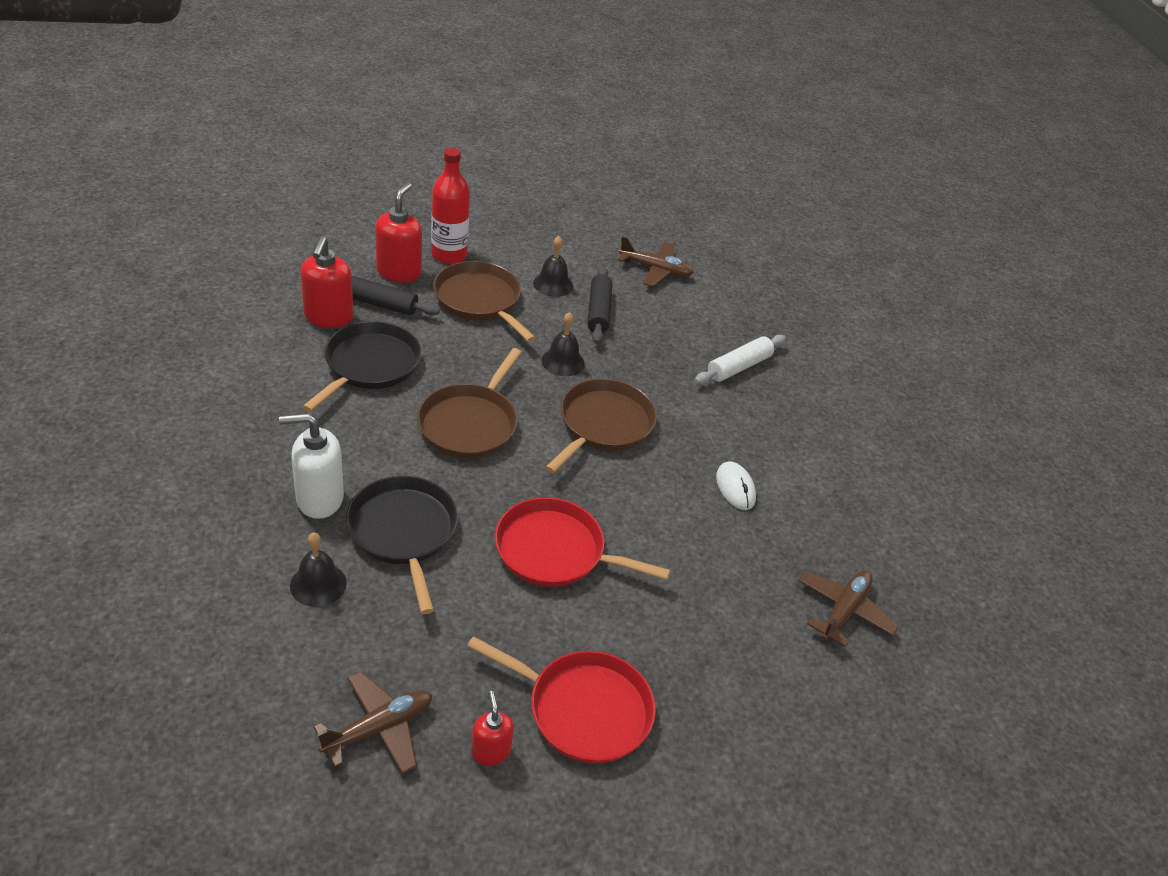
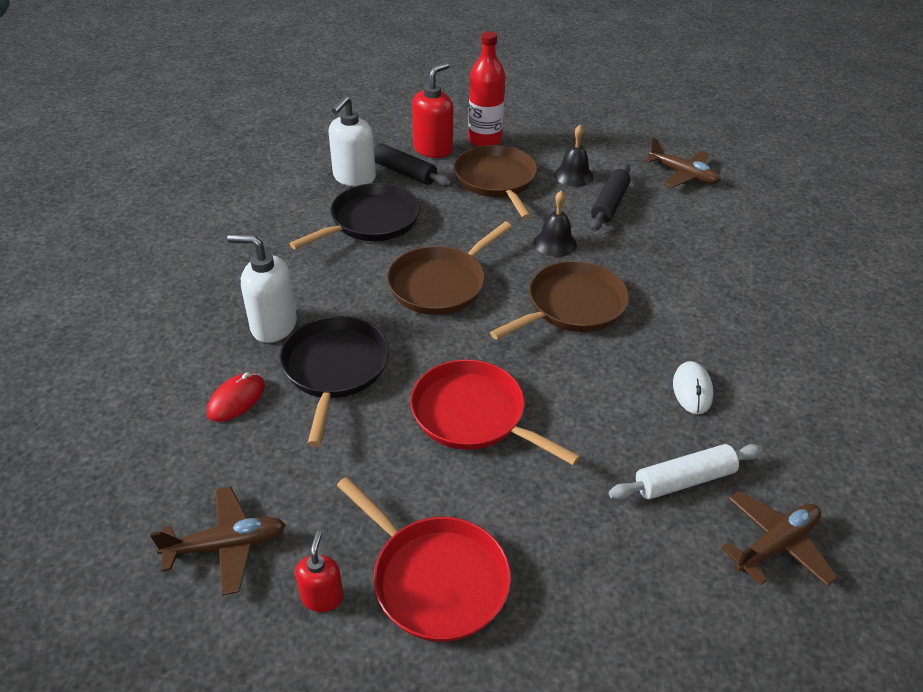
camera: 25 degrees right, 0 degrees up
black bell [290,533,347,607] -> red mouse [207,372,265,422]
red soap dispenser [300,236,353,328] -> white soap dispenser [328,95,376,187]
white rolling pin [694,335,786,384] -> white rolling pin moved to [609,444,763,500]

